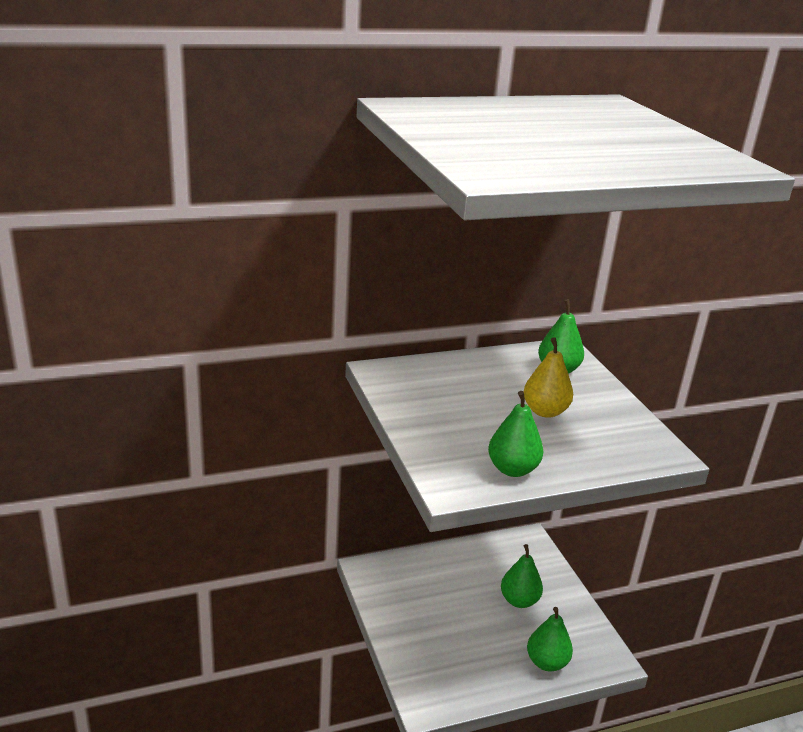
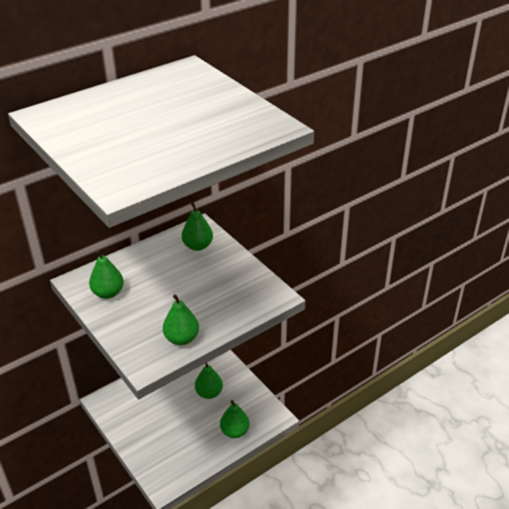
camera: 15 degrees left, 10 degrees up
yellow pear [524,337,573,418] -> none
none -> green pear [89,249,124,299]

